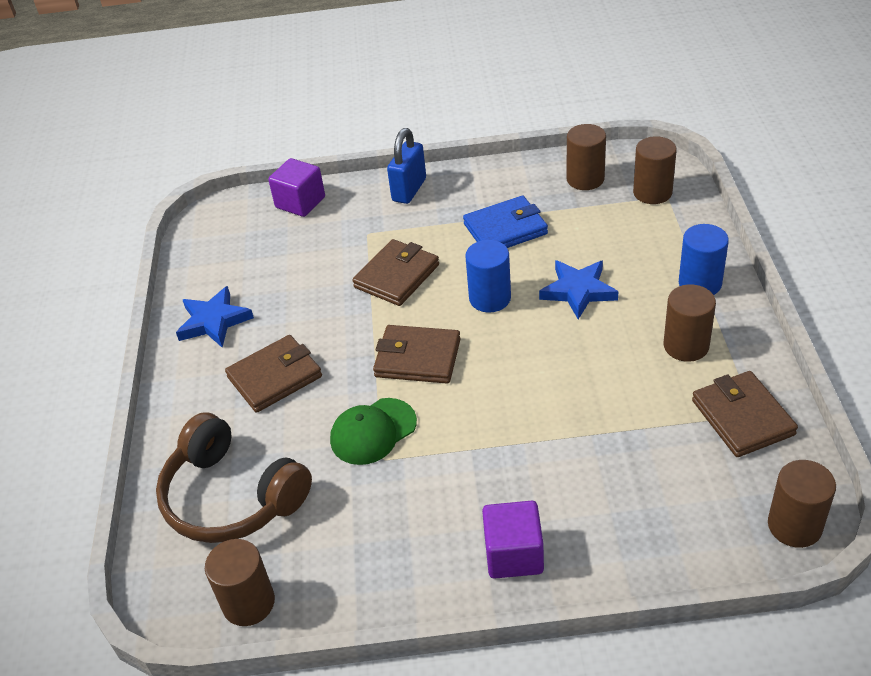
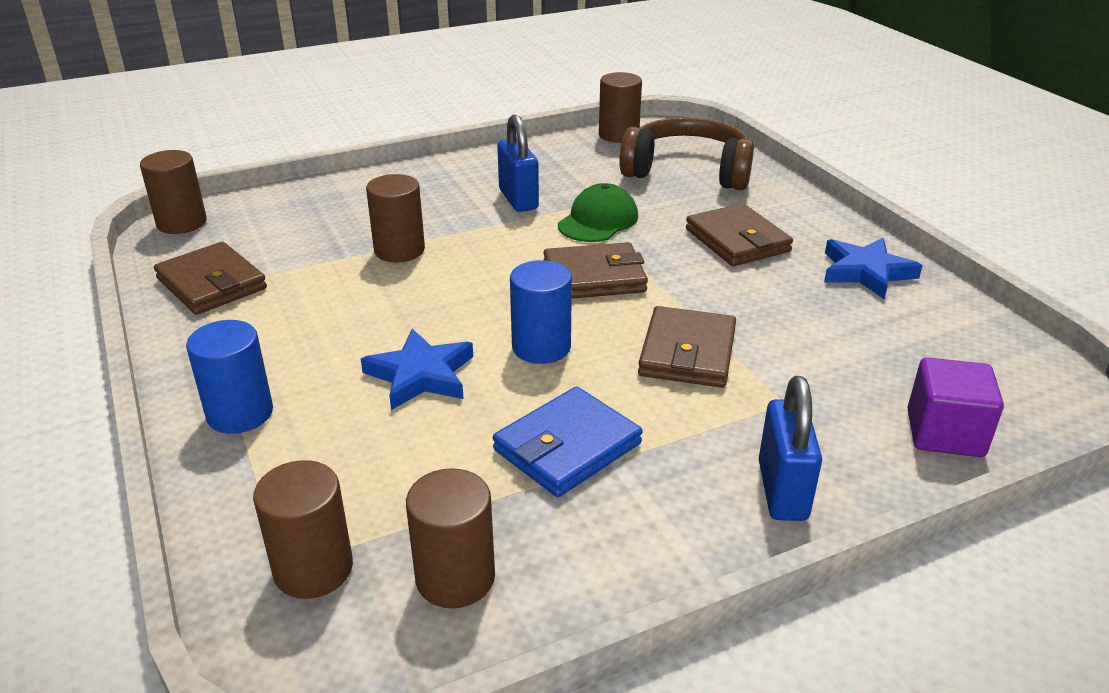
camera: 155 degrees right, 10 degrees down
brown wallet [225,335,322,413] -> brown wallet turned 60 degrees counterclockwise [686,203,793,266]
purple cube [482,501,544,579] -> none
brown cylinder [664,284,716,362] -> brown cylinder moved to [366,174,425,262]
none -> blue padlock [497,115,539,212]

